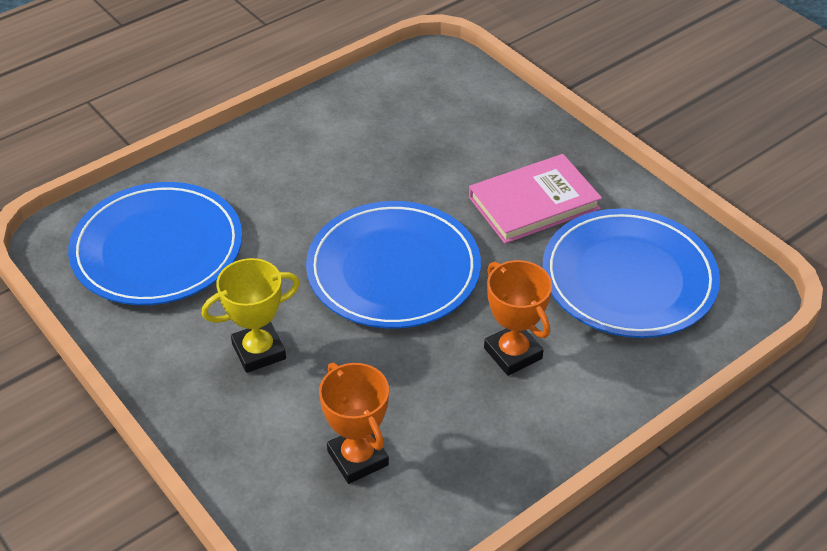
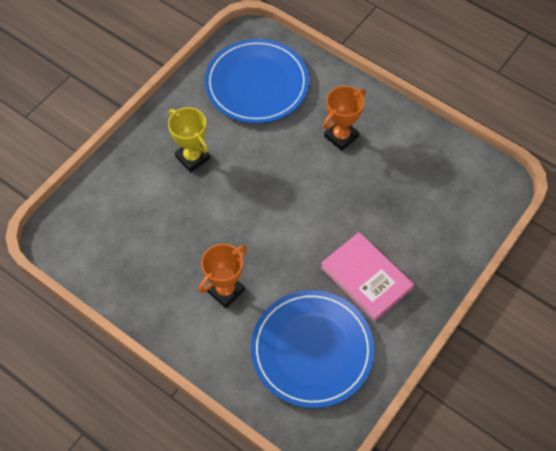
camera: 75 degrees right, 15 degrees up
blue plate [306,201,481,329] -> none
orange trophy [319,363,389,484] -> orange trophy moved to [323,86,366,151]

